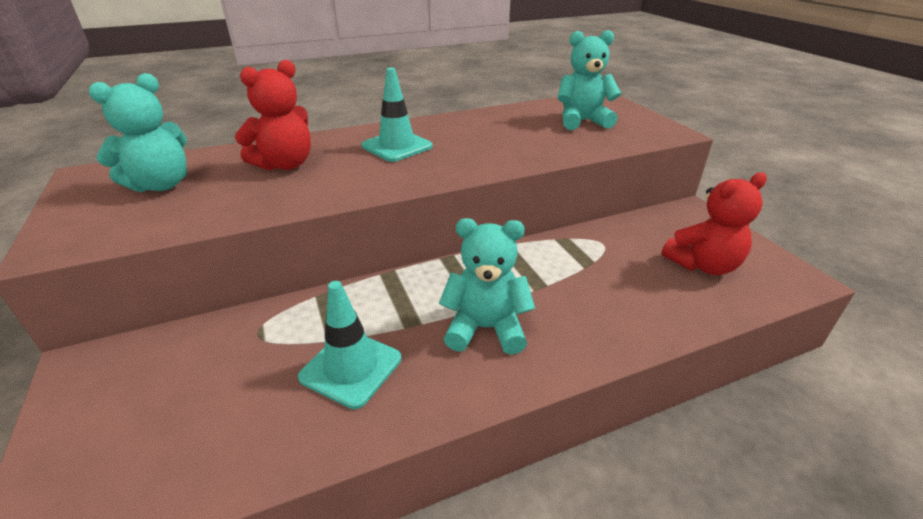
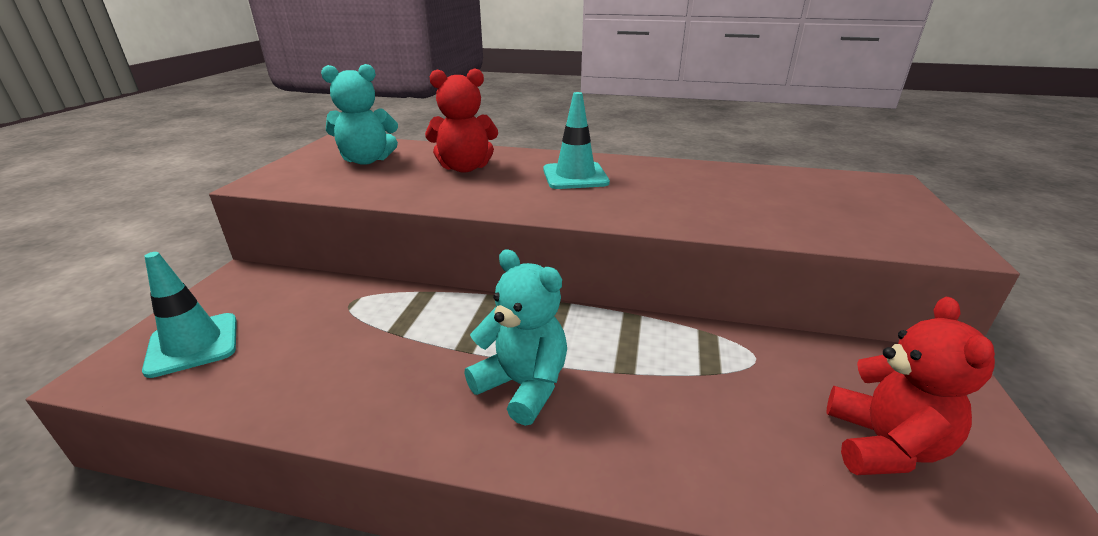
camera: 35 degrees right, 5 degrees down
turquoise traffic cone [298,281,401,409] -> turquoise traffic cone moved to [142,252,237,378]
turquoise teddy bear [558,30,621,130] -> none
red teddy bear [661,173,767,275] -> red teddy bear turned 90 degrees counterclockwise [827,297,995,475]

